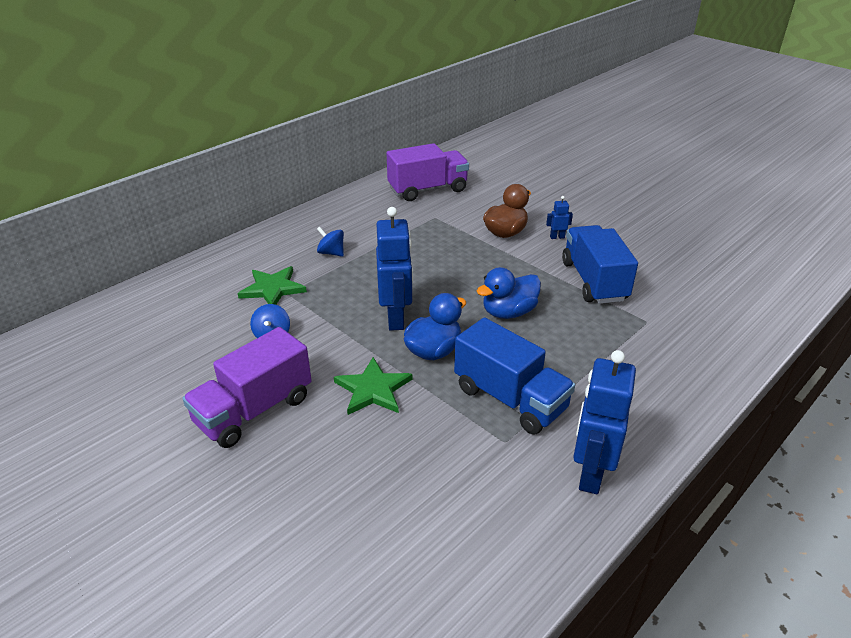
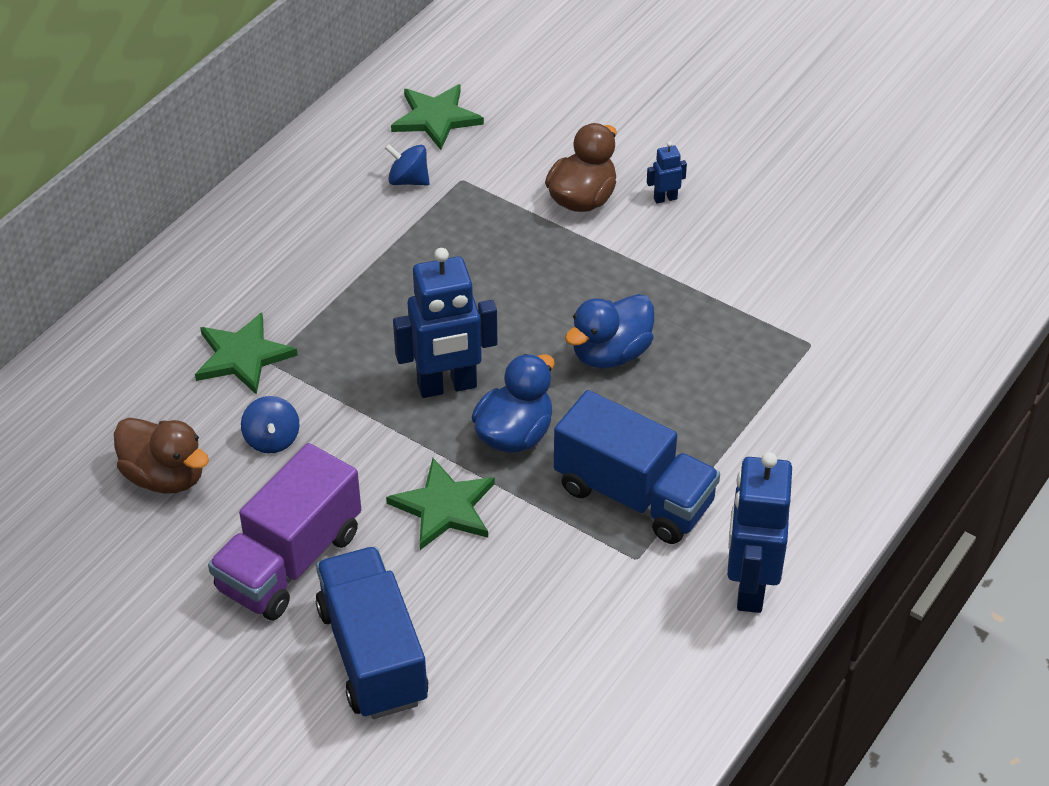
camera: 10 degrees left, 10 degrees up
blue spinning top [317,227,344,257] -> blue spinning top moved to [385,144,430,186]
blue robot [376,207,413,331] -> blue robot turned 90 degrees clockwise [393,248,497,398]
purple truck [387,143,469,201] -> green star [391,84,484,150]
blue truck [562,225,638,304] -> blue truck moved to [316,546,428,719]
none -> brown duck [114,418,209,494]

